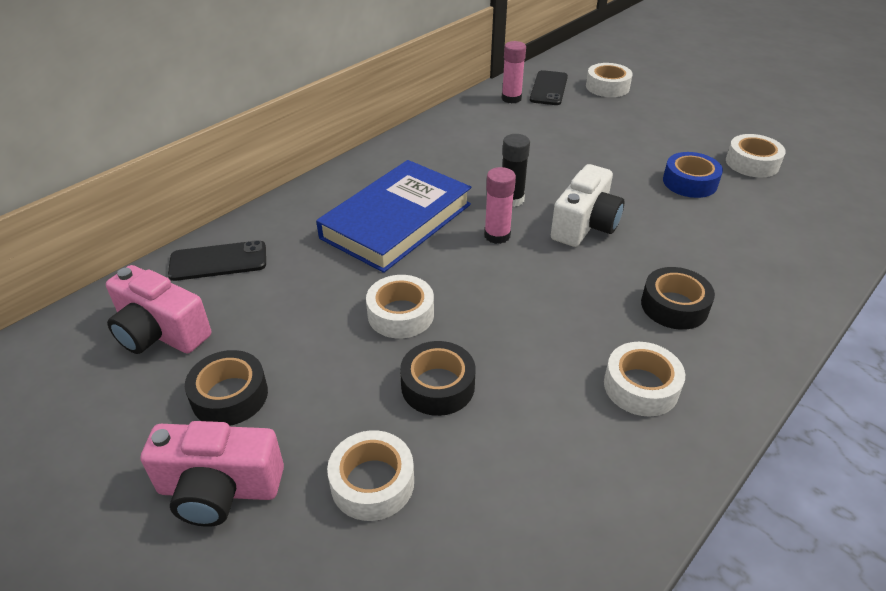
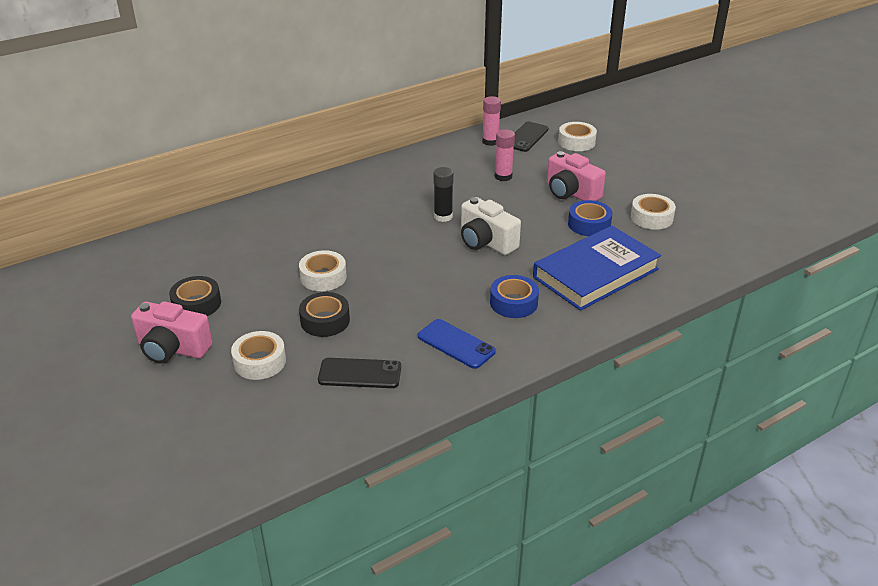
camera: 15 degrees right, 5 degrees down
pink camera [106,265,211,354] -> pink camera moved to [547,151,606,201]
black phone [168,240,266,281] -> black phone moved to [318,358,401,388]
blue book [316,160,471,273] -> blue book moved to [533,226,661,311]
pink glue stick [484,167,516,244] -> pink glue stick moved to [495,129,515,181]
white camera [551,164,624,247] -> white camera turned 90 degrees clockwise [461,197,521,255]
white tape [604,342,685,417] -> blue phone [418,319,496,369]
black tape [641,267,715,330] -> blue tape [490,275,539,318]

